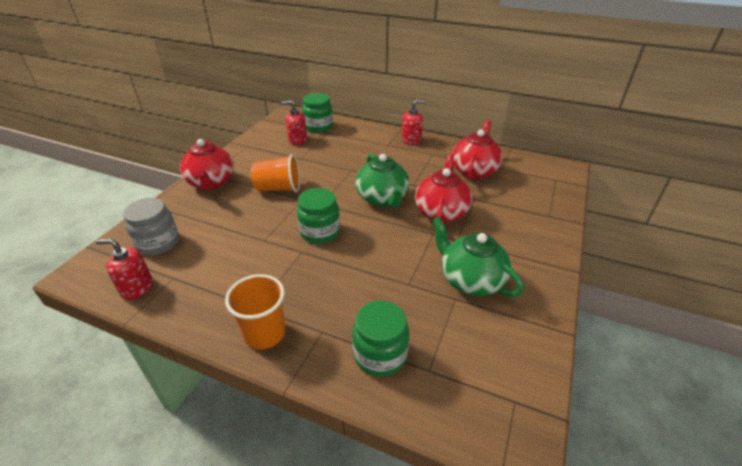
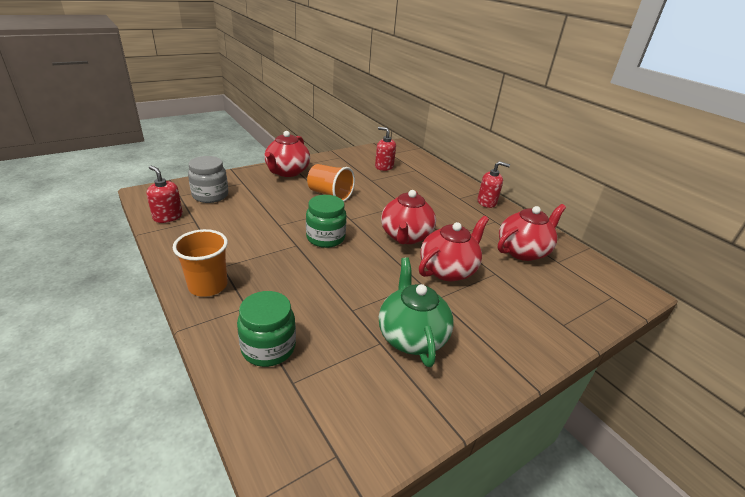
camera: 30 degrees right, 5 degrees down
green jar [302,93,333,133] -> none
green teapot [356,154,409,207] -> red teapot [381,190,436,244]

